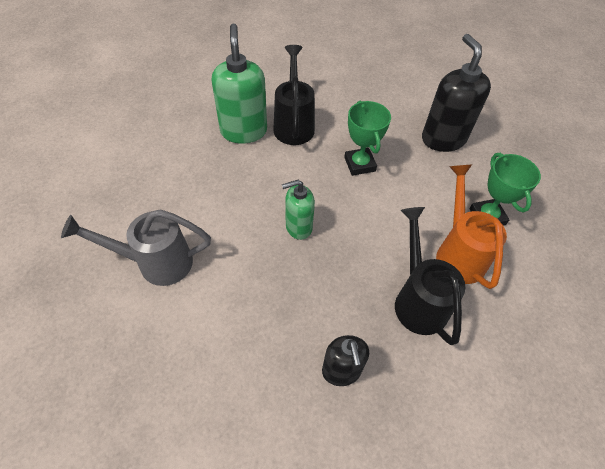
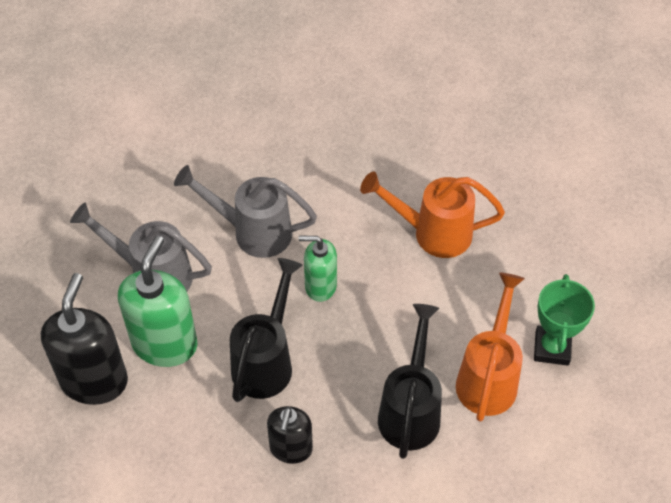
camera: 25 degrees right, 0 degrees up
green soap dispenser [211,24,267,144] -> green soap dispenser moved to [118,236,197,367]
black watering can [273,45,315,145] -> black watering can moved to [230,258,303,402]
green trophy [344,101,391,176] -> orange watering can [360,172,505,258]
black soap dispenser [422,34,491,152] -> black soap dispenser moved to [41,273,128,405]
none -> grey watering can [174,165,317,258]

